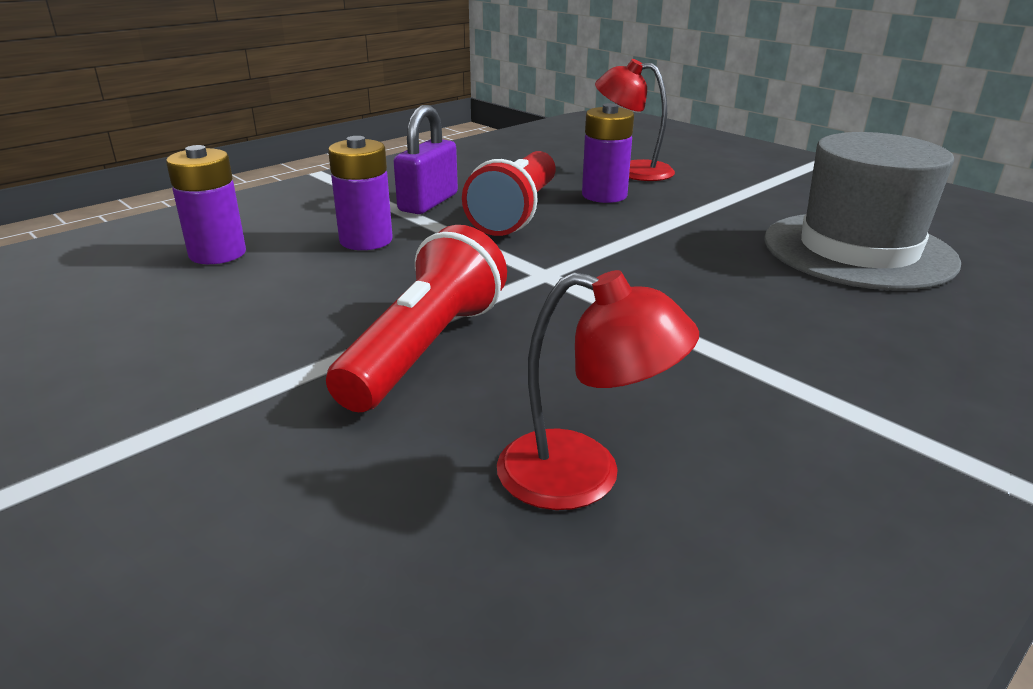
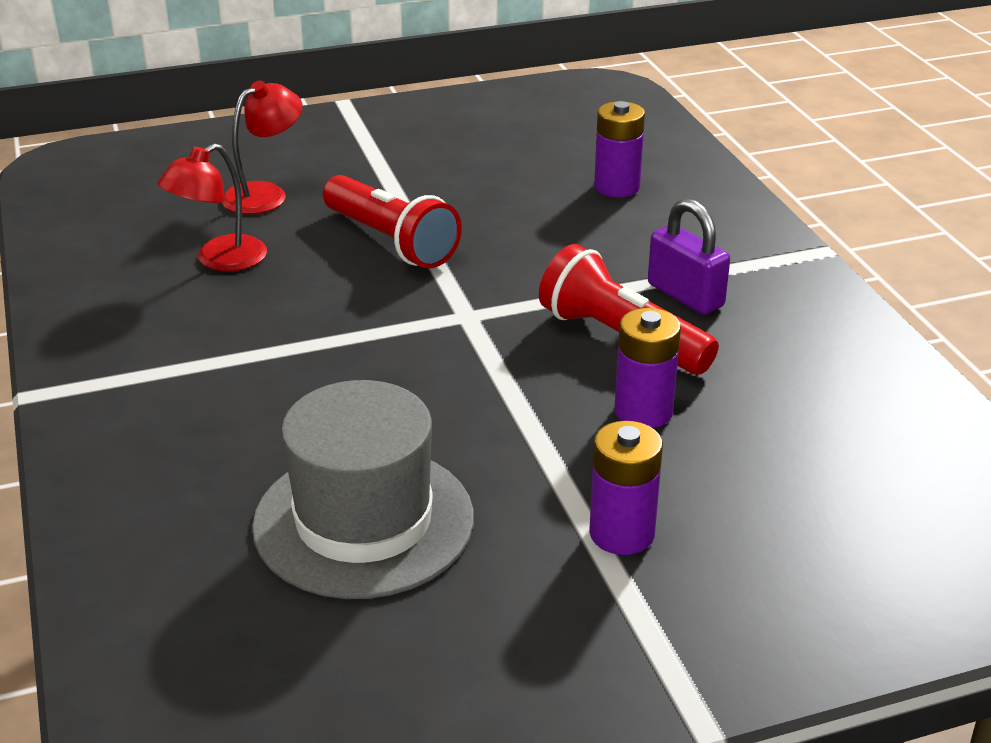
camera: 115 degrees right, 5 degrees up
purple battery [328,136,393,250] -> purple battery moved to [589,421,663,555]
red lamp [595,59,675,181] -> red lamp moved to [222,81,302,214]

